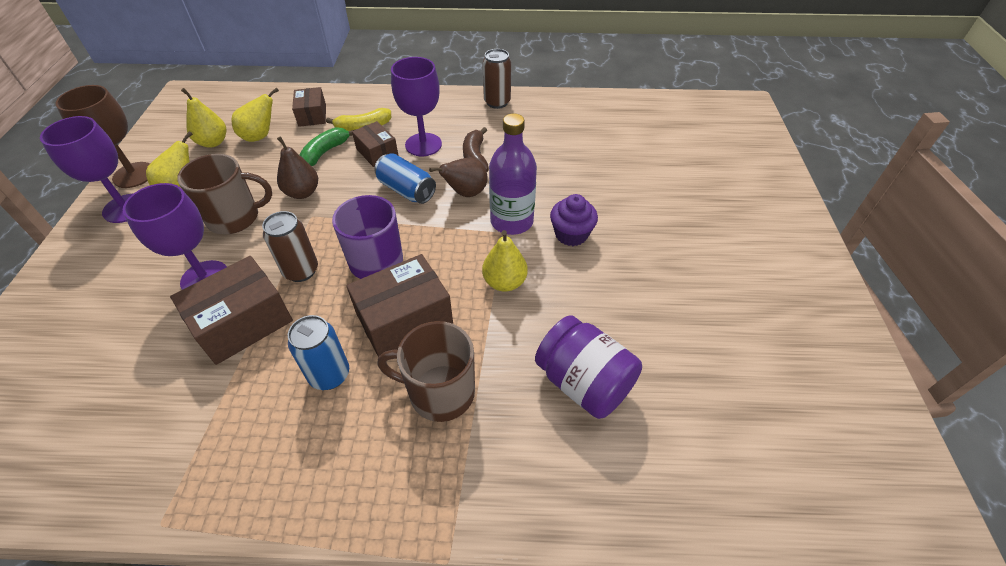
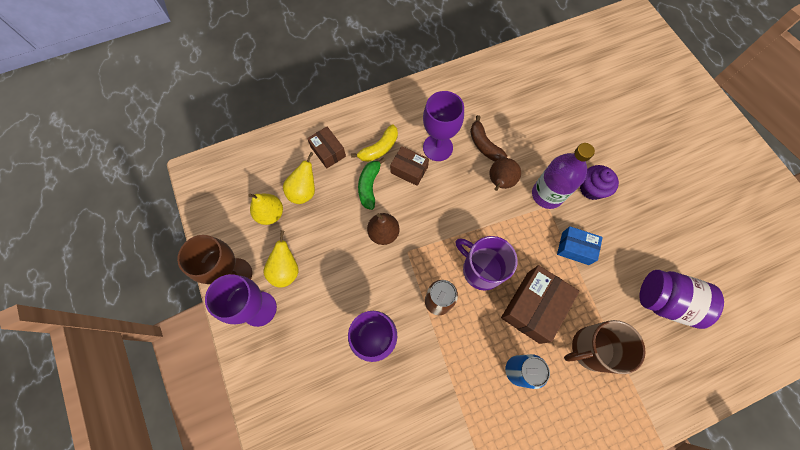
camera: 25 degrees left, 20 degrees up
brown box [170,256,293,365] -> none
brown mug [177,154,272,234] -> none
blue can [374,153,436,204] -> none
yellow pear [482,230,528,292] -> blue box [557,226,603,265]
brown can [483,49,511,109] -> none

